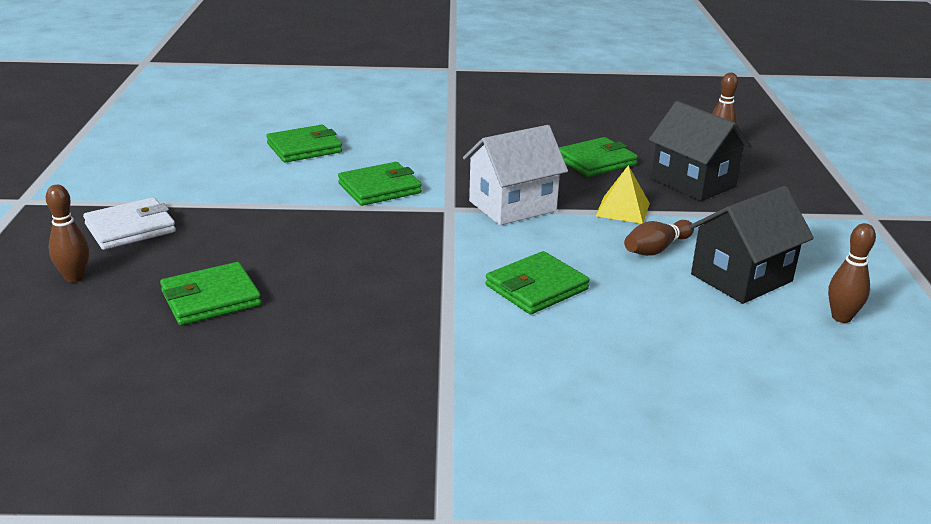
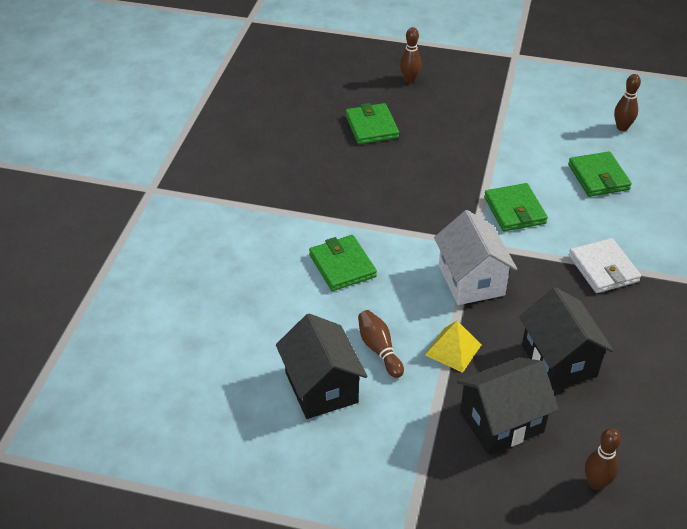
camera: 105 degrees right, 15 degrees up
white wallet [83,197,176,250] -> white wallet moved to [569,238,641,293]
green wallet [559,137,638,177] -> black house [519,287,614,389]
brown bowling pin [828,223,876,323] -> brown bowling pin moved to [614,74,641,131]

